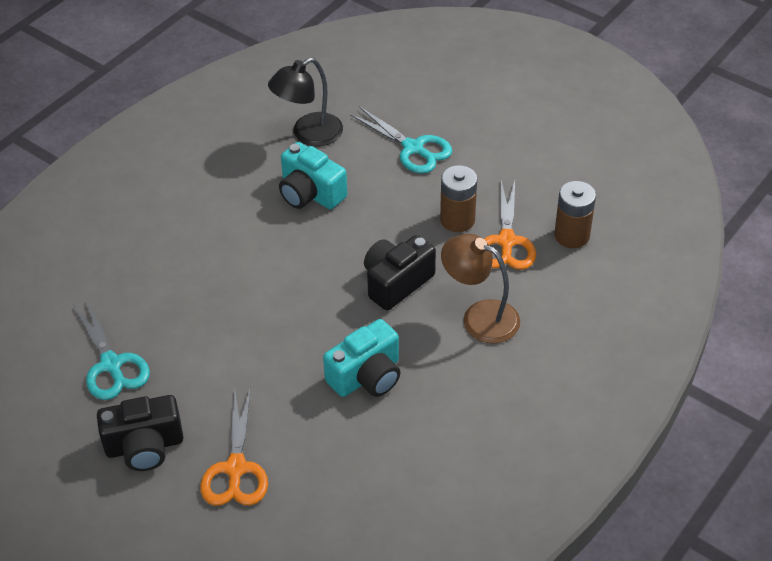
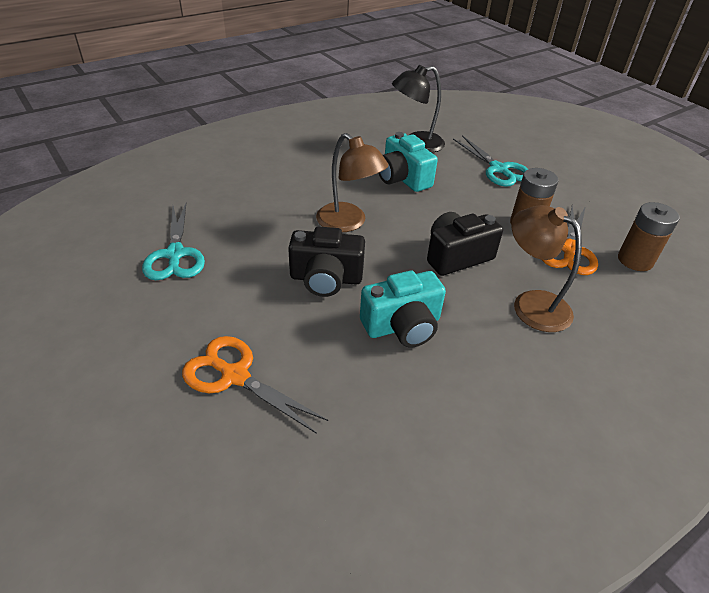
camera: 15 degrees right, 5 degrees down
black camera [97,395,184,471] -> black camera moved to [288,226,365,297]
orange scissors [200,387,268,506] -> orange scissors turned 105 degrees clockwise [182,336,328,434]
none -> brown lamp [316,133,389,232]

